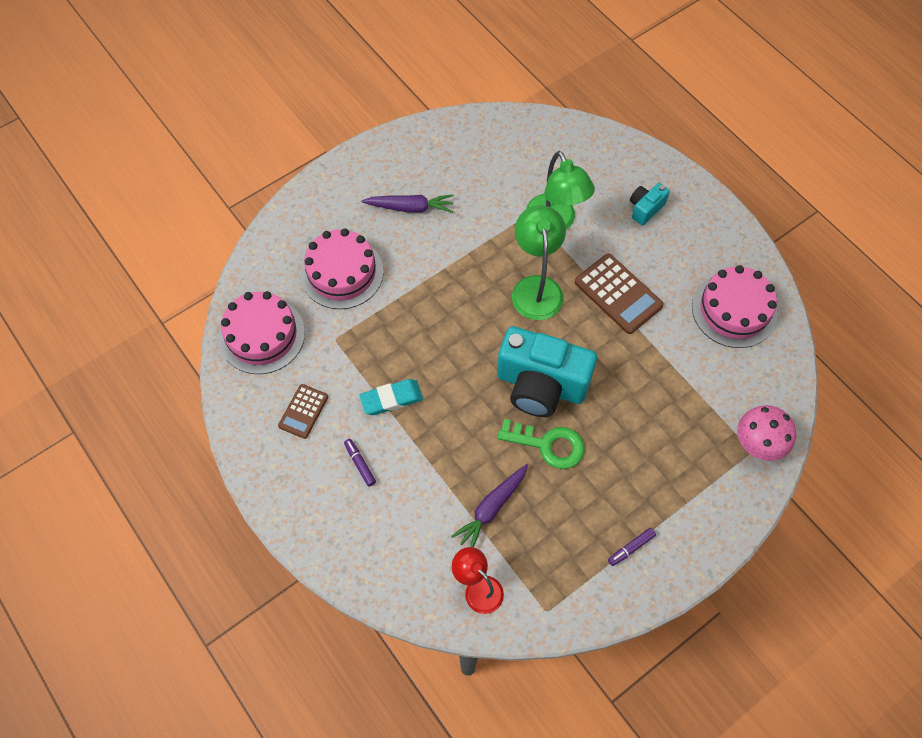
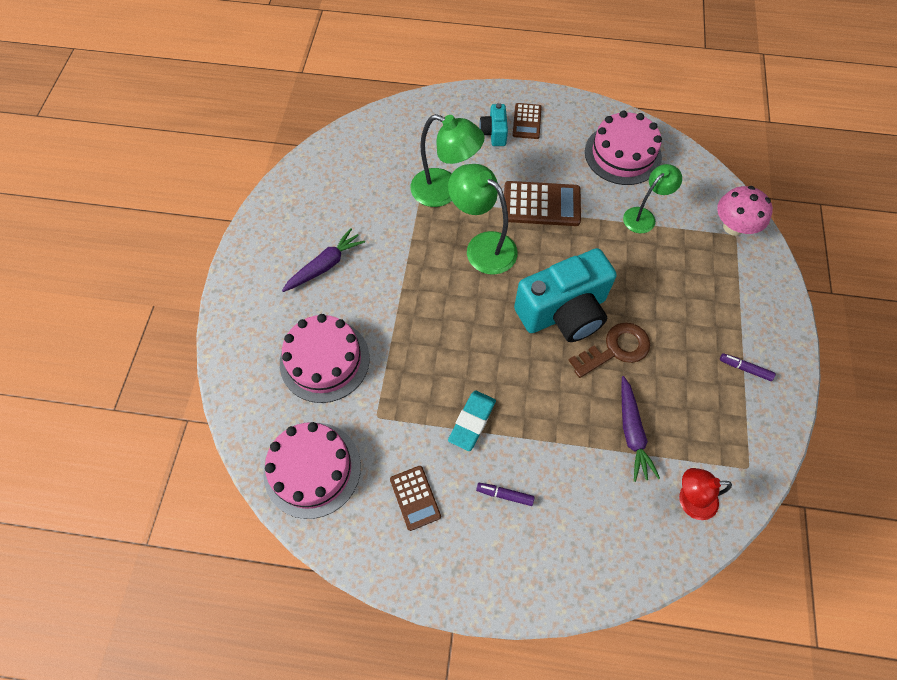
camera: 45 degrees left, 0 degrees up
green key [497,419,584,469] -> brown key [568,323,650,378]
purple marker [608,528,656,566] -> purple marker turned 105 degrees clockwise [720,353,776,381]
none -> brown calculator [513,103,542,139]
none -> green lamp [623,164,682,233]

